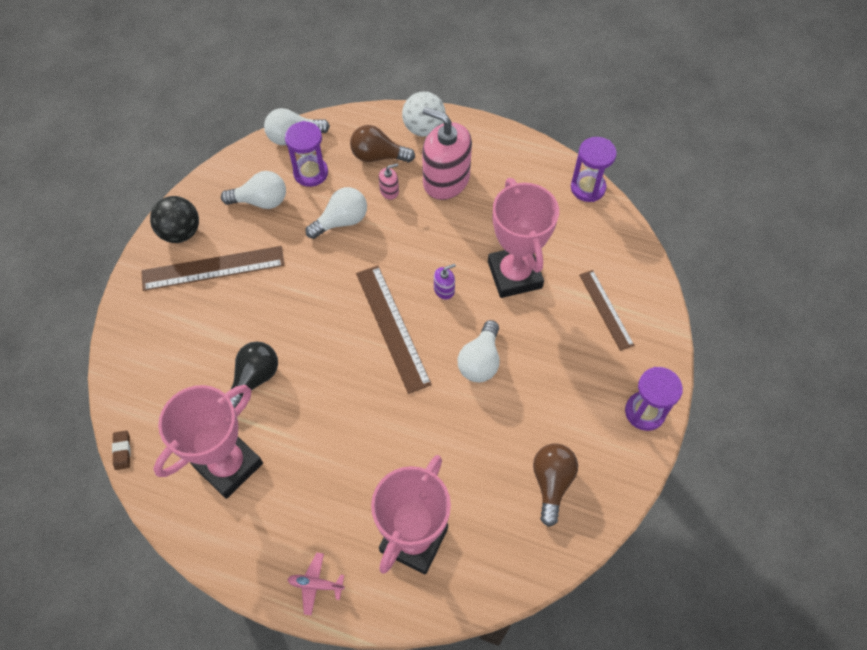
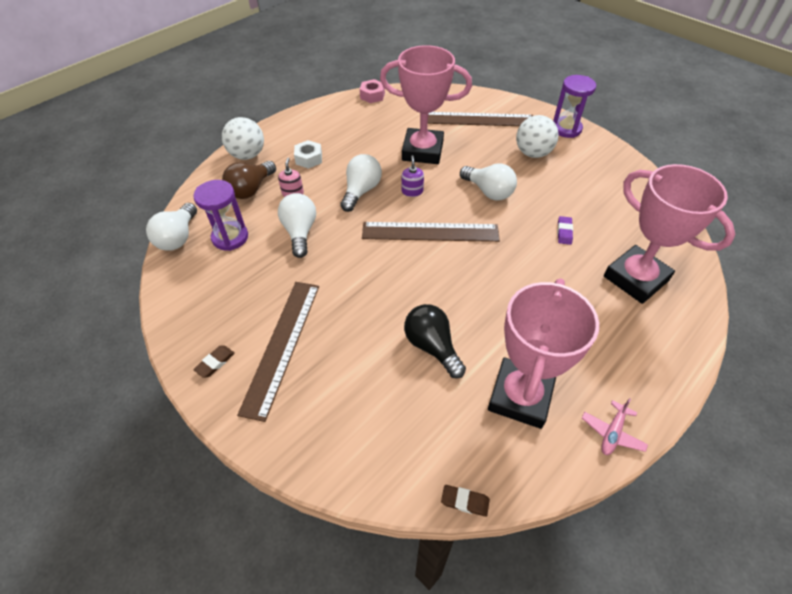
camera: 65 degrees left, 10 degrees down
black ball [150,196,199,243] -> brown eraser [193,346,235,378]
pink trophy [154,385,263,499] -> pink trophy turned 45 degrees clockwise [488,278,599,429]
white light bulb [221,171,286,209] -> white light bulb moved to [340,154,382,212]
pink plane [287,553,345,616] -> pink plane moved to [582,398,648,455]
pink soap dispenser [422,107,472,200] -> white nut [294,140,322,169]
brown light bulb [533,443,578,527] -> none
purple hourglass [571,137,617,202] -> pink nut [360,79,385,103]
brown ruler [579,270,634,351] -> brown ruler [428,112,533,126], size x1.56
none -> white ball [516,115,559,158]
none -> purple eraser [557,216,573,245]

